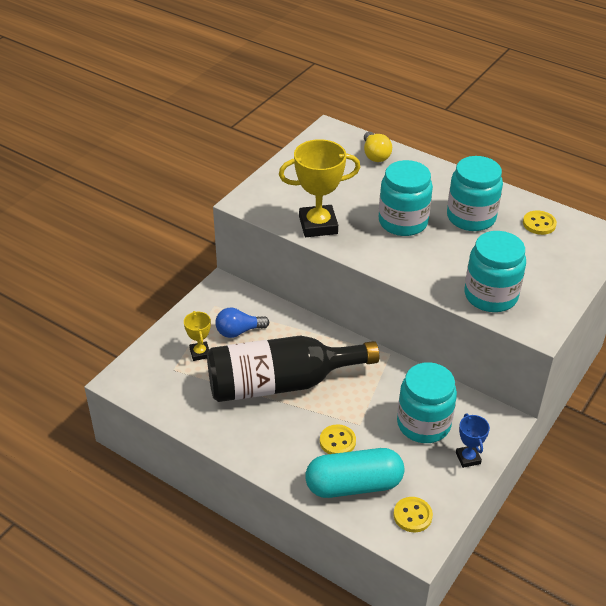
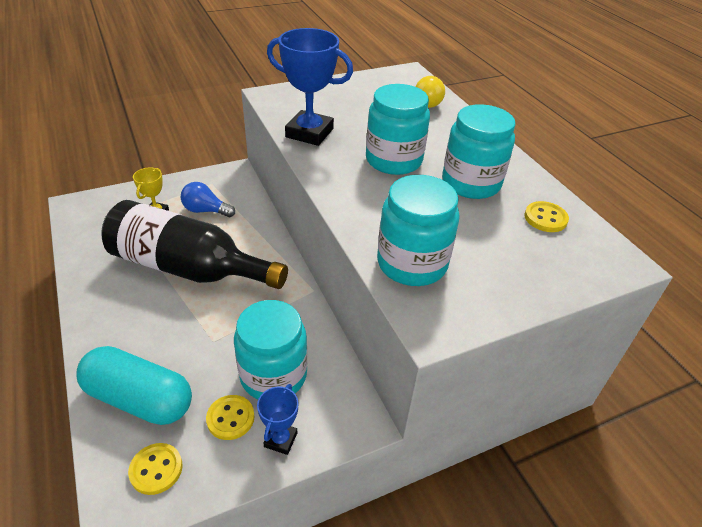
camera: 30 degrees right, 0 degrees up
yellow trophy [279,139,360,237] -> blue trophy [267,28,353,146]
yellow button [320,424,356,454] -> yellow button moved to [206,395,255,440]

